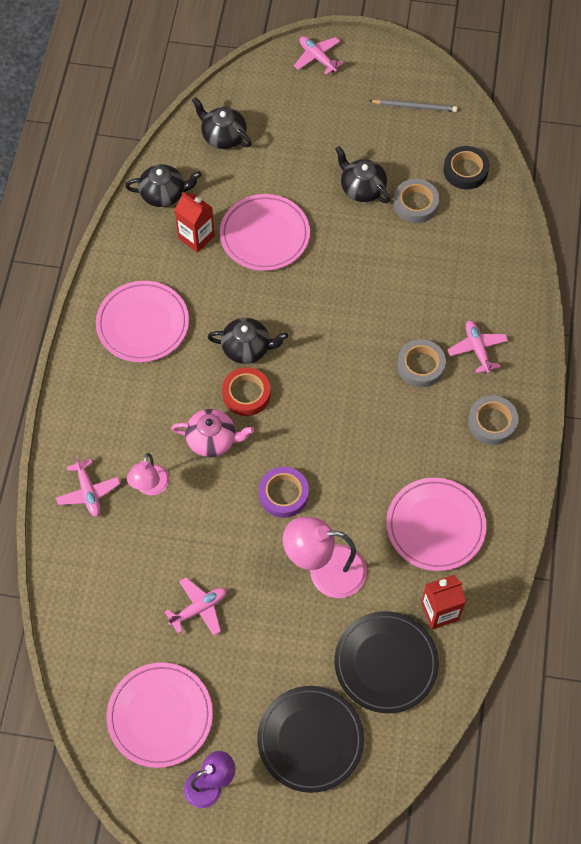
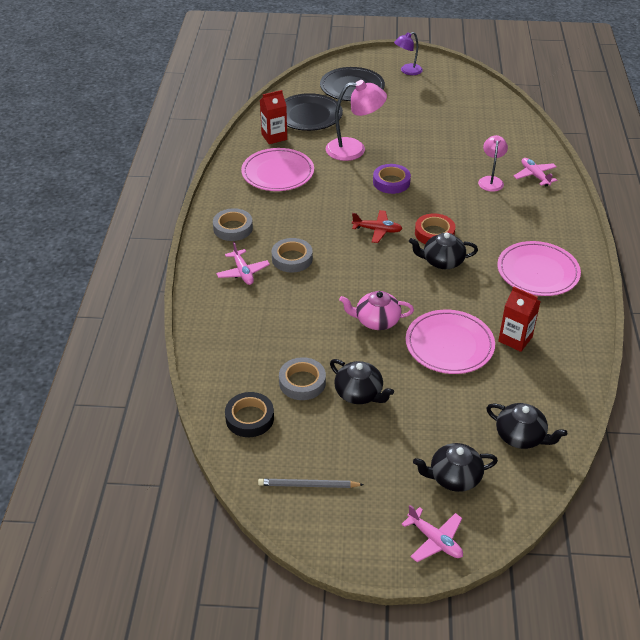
camera: 175 degrees right, 20 degrees down
pink plate [107,662,213,768] -> none
black teapot [125,164,201,207] -> black teapot moved to [413,443,498,492]
pink plane [165,577,227,635] -> none
pink teapot [171,409,254,457] -> pink teapot moved to [339,291,414,330]
none -> red plane [352,210,403,243]

